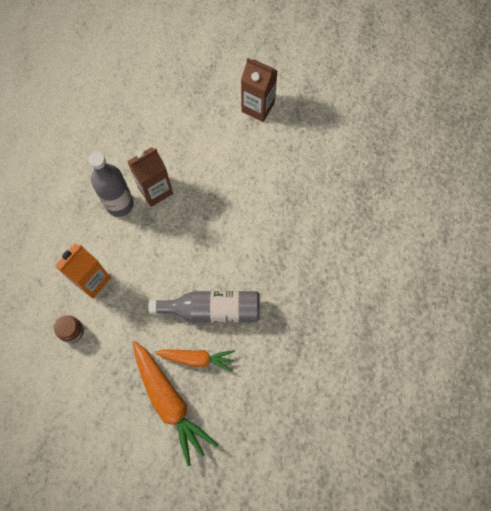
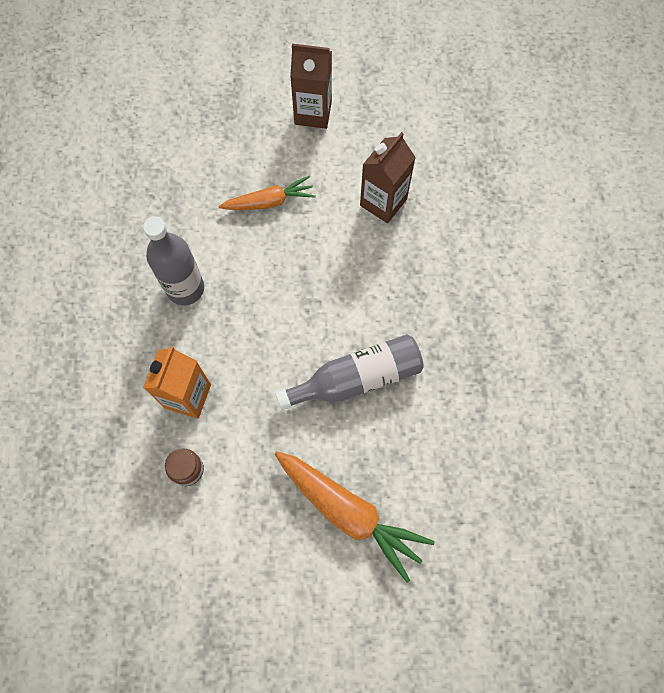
camera: 20 degrees left, 0 degrees up
brown carton [127,147,173,207] -> brown carton moved to [360,132,416,223]
orange carrot [155,349,235,372] -> orange carrot moved to [219,175,316,210]

